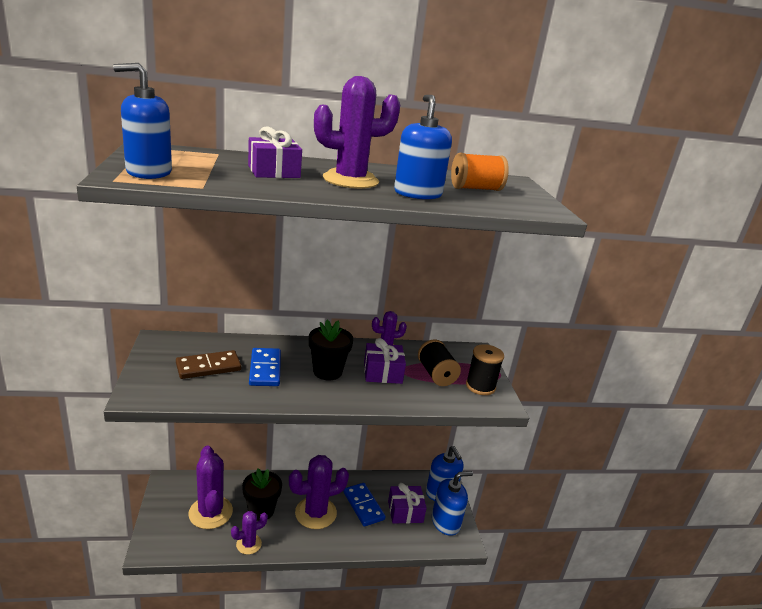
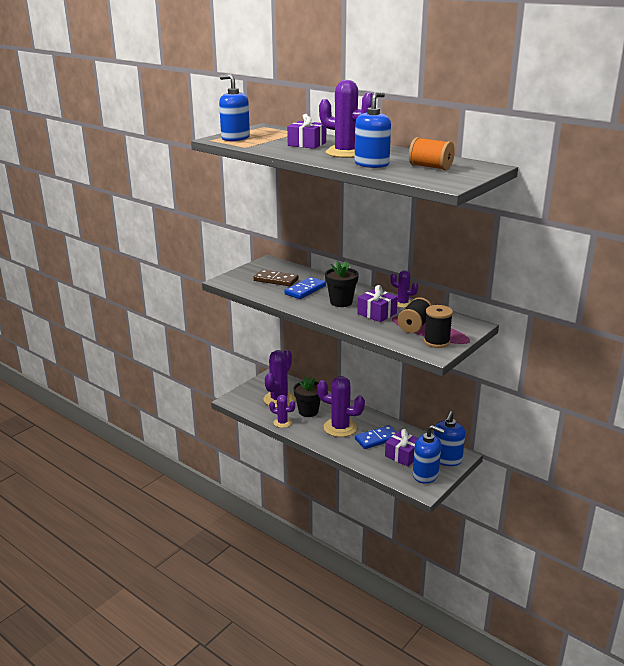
camera: 50 degrees right, 0 degrees up
blue domino [344,483,386,527] -> blue domino turned 45 degrees clockwise [355,425,397,449]

